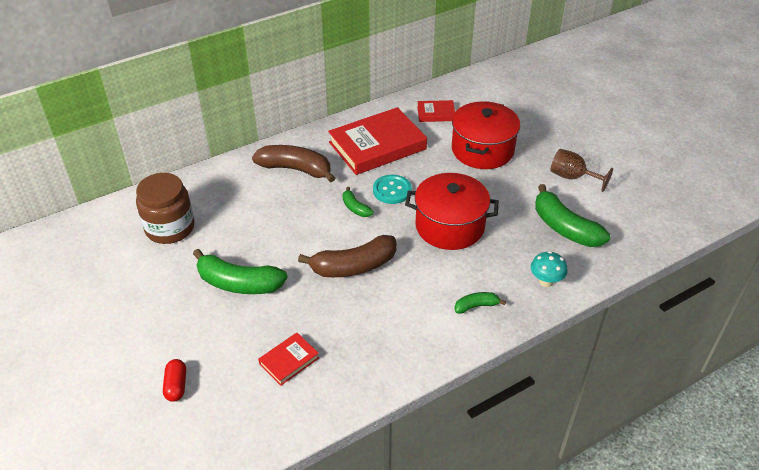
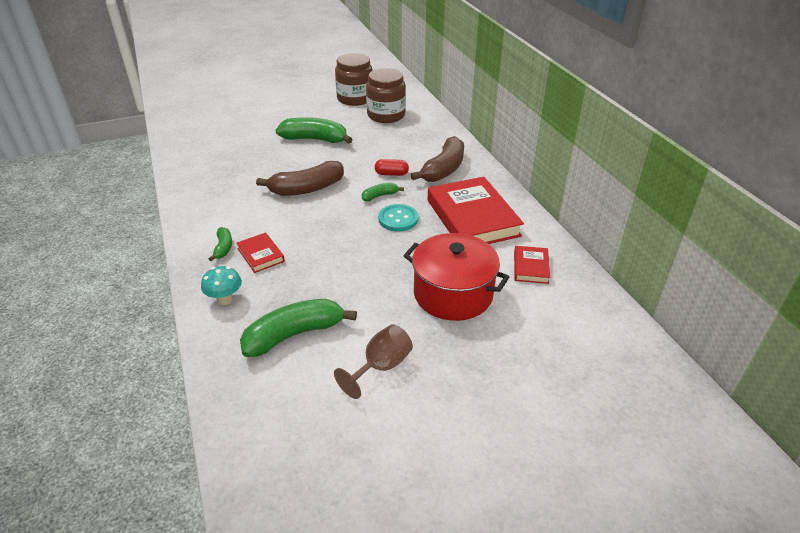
camera: 100 degrees right, 5 degrees down
red capsule [163,359,186,402] -> red capsule moved to [375,159,409,176]
green banana [193,249,288,294] -> green banana turned 75 degrees clockwise [275,117,353,144]
red book [258,333,319,386] -> red book moved to [236,232,285,273]
brown banana [298,235,397,277] -> brown banana turned 105 degrees counterclockwise [256,161,344,196]
red pot [405,173,499,250] -> none
none -> brown jar [335,53,373,106]

